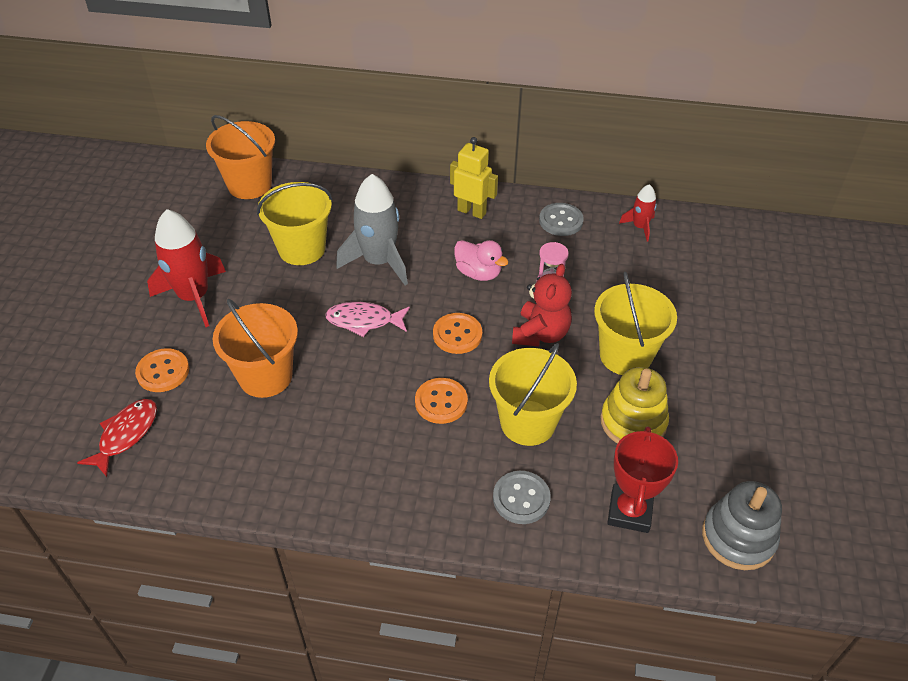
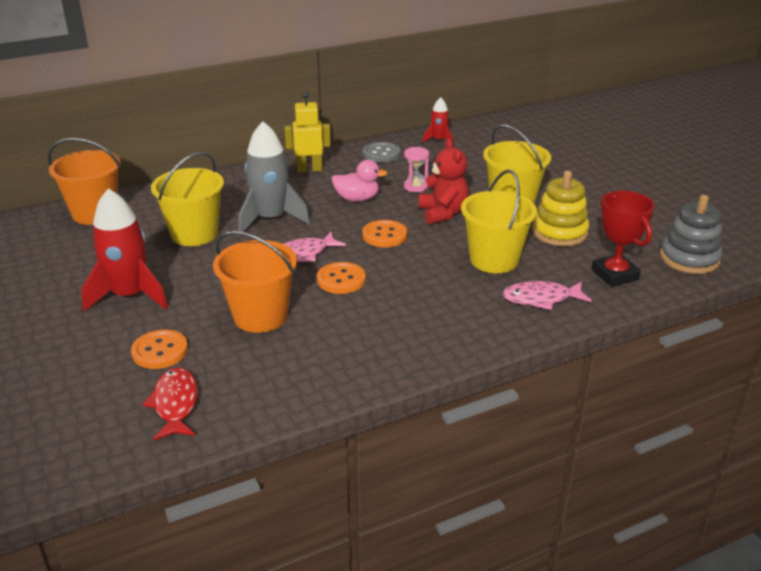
camera: 35 degrees left, 15 degrees down
orange button [415,378,468,424] -> orange button moved to [317,262,366,294]
grey button [493,471,551,524] -> pink fish [502,281,591,310]

